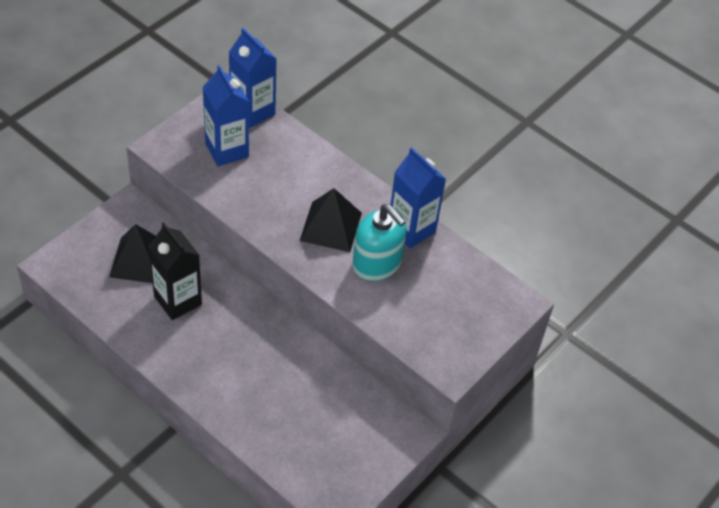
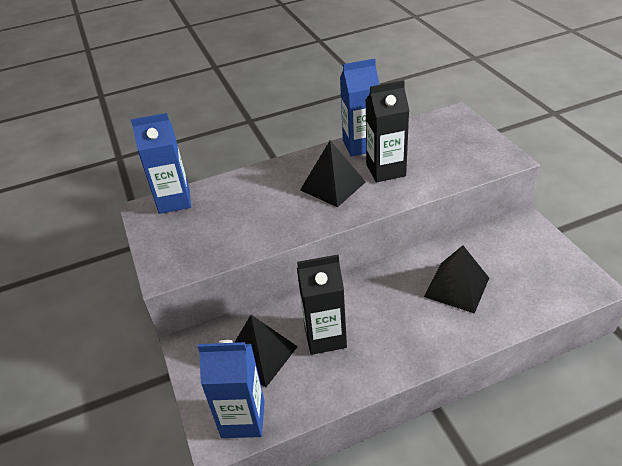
camera: 55 degrees left, 10 degrees down
blue carton [203,65,249,166] -> blue carton moved to [197,340,265,438]
turquoise soap dispenser [353,204,407,281] -> black carton [365,80,410,182]
none -> black pyramid [424,245,489,314]

